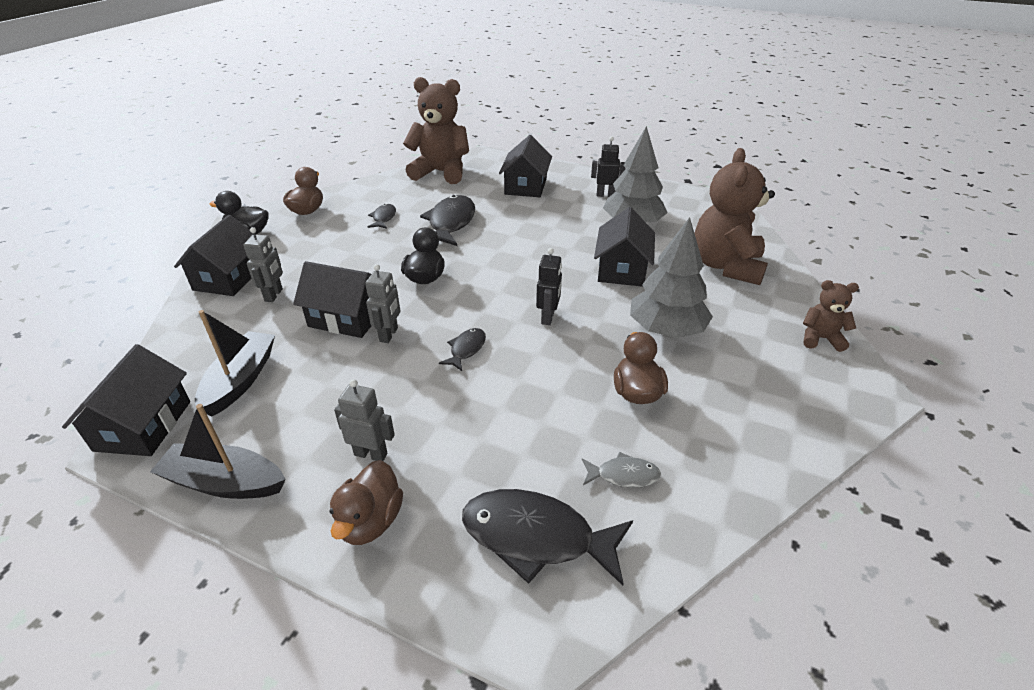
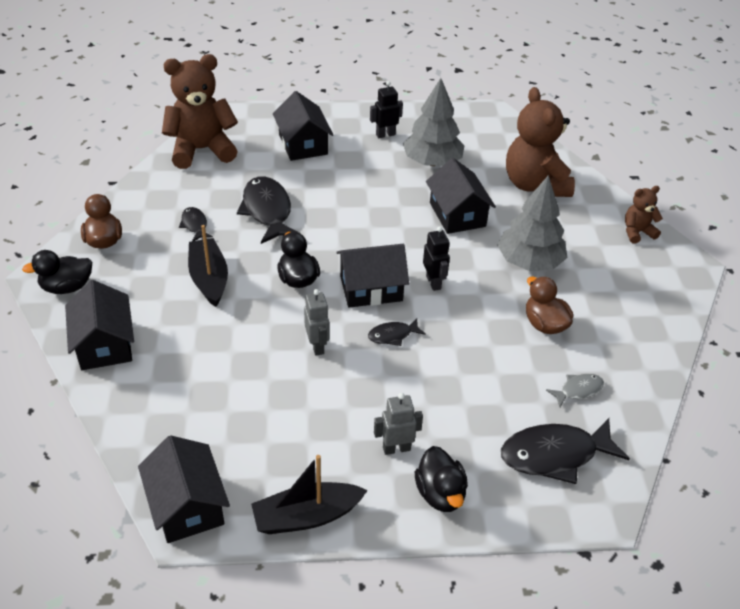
camera: 30 degrees left, 5 degrees up
black boat [195,310,275,417] -> black boat moved to [188,225,228,307]
grey robot [244,227,283,302] -> none
black house [293,261,372,338] -> black house moved to [336,244,409,308]
brown duck [329,460,403,545] -> black duck [415,446,468,512]
black fish [439,328,486,371] -> black fish turned 105 degrees counterclockwise [368,318,426,346]

